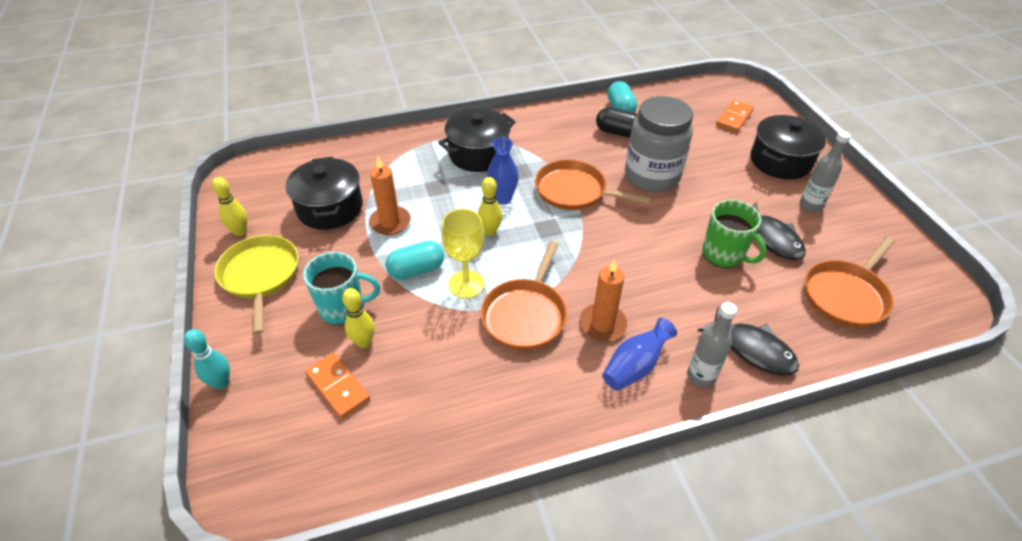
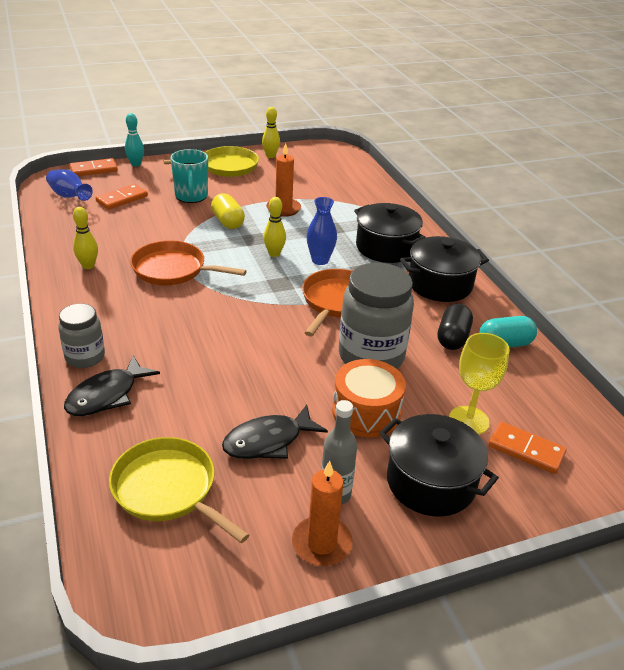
camera: 85 degrees right, 10 degrees down
black pot [286,157,363,230] -> black pot moved to [400,236,489,302]
yellow bowling pin [342,288,375,348] -> yellow bowling pin moved to [73,207,98,269]
turquoise capsule [385,241,444,280] -> yellow capsule [211,193,245,229]
yellow goblet [441,208,485,298] -> yellow goblet moved to [449,333,510,435]
orange candle [579,259,627,341] -> orange candle moved to [292,461,353,566]
blue vase [602,318,677,391] -> blue vase moved to [46,169,93,201]
grey bottle [687,302,737,387] -> grey jar [58,304,105,368]
green mug [702,200,767,268] -> none
orange pan [805,237,895,328] -> yellow pan [109,437,249,543]
none -> orange domino [70,158,118,176]
none -> orange drum [332,359,406,437]

